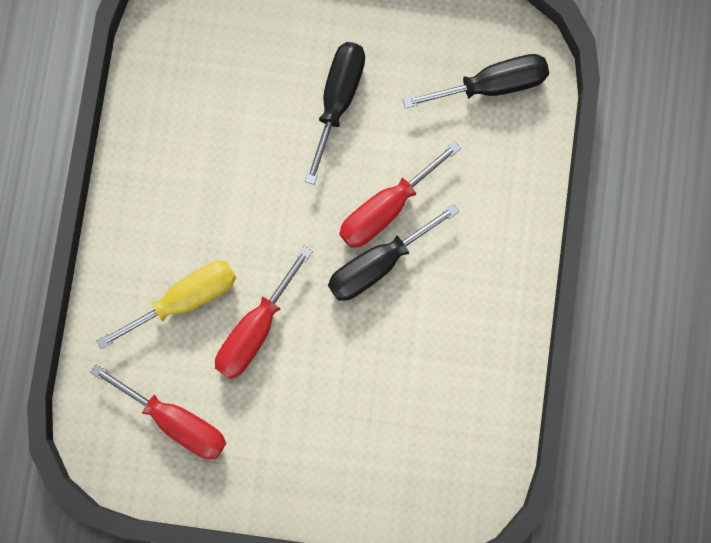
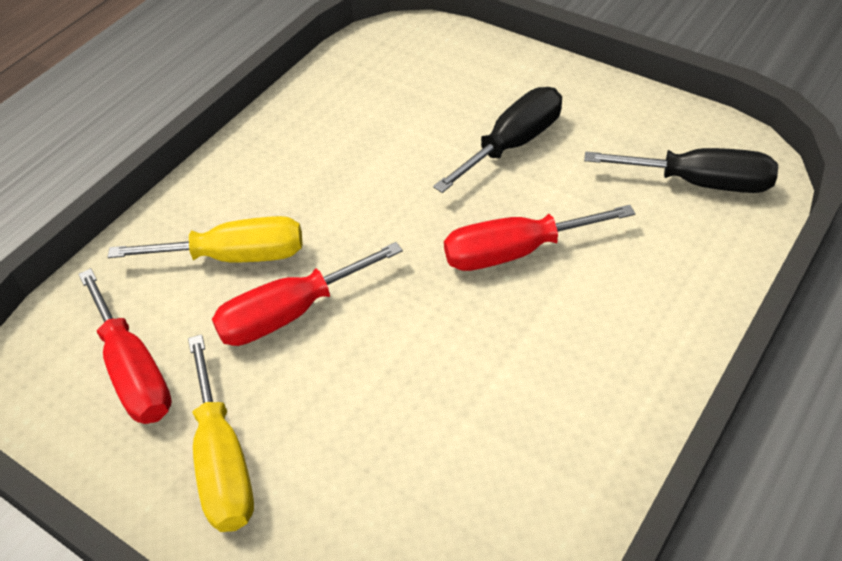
camera: 30 degrees right, 30 degrees down
black screwdriver [328,204,459,301] -> none
none -> yellow screwdriver [188,334,254,532]

